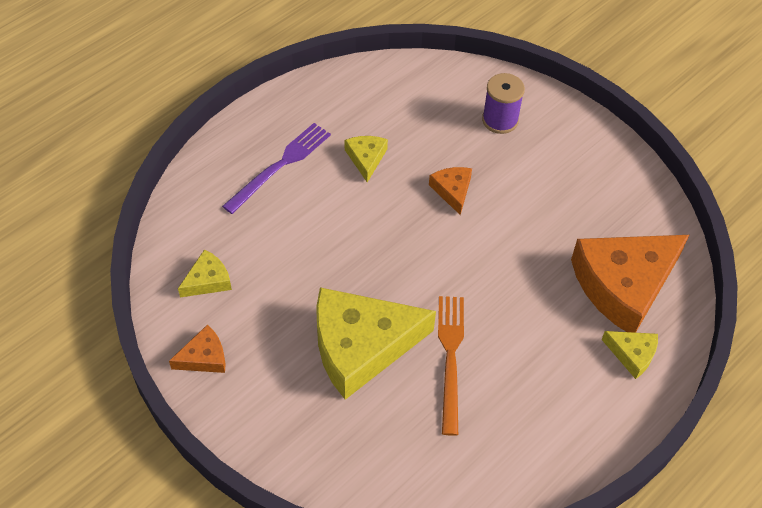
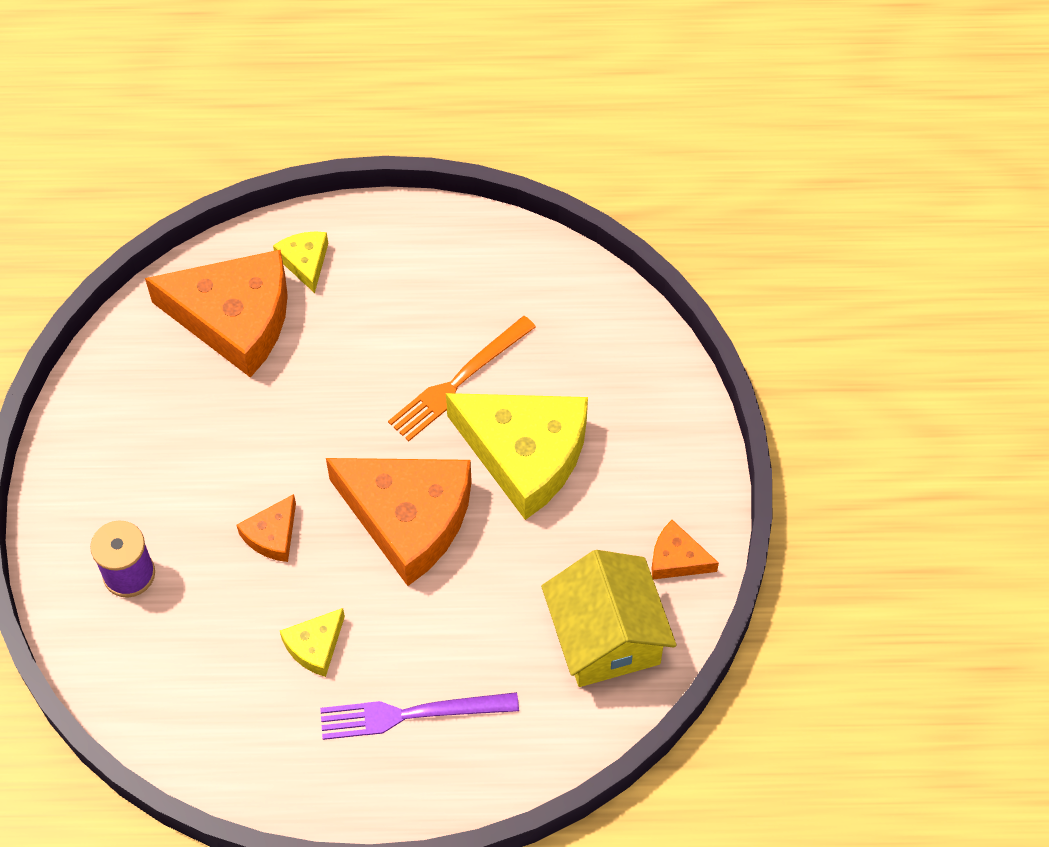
camera: 135 degrees left, 5 degrees up
yellow cheese [178,249,232,297] -> yellow house [541,550,677,687]
none -> orange cheese [326,458,472,586]

